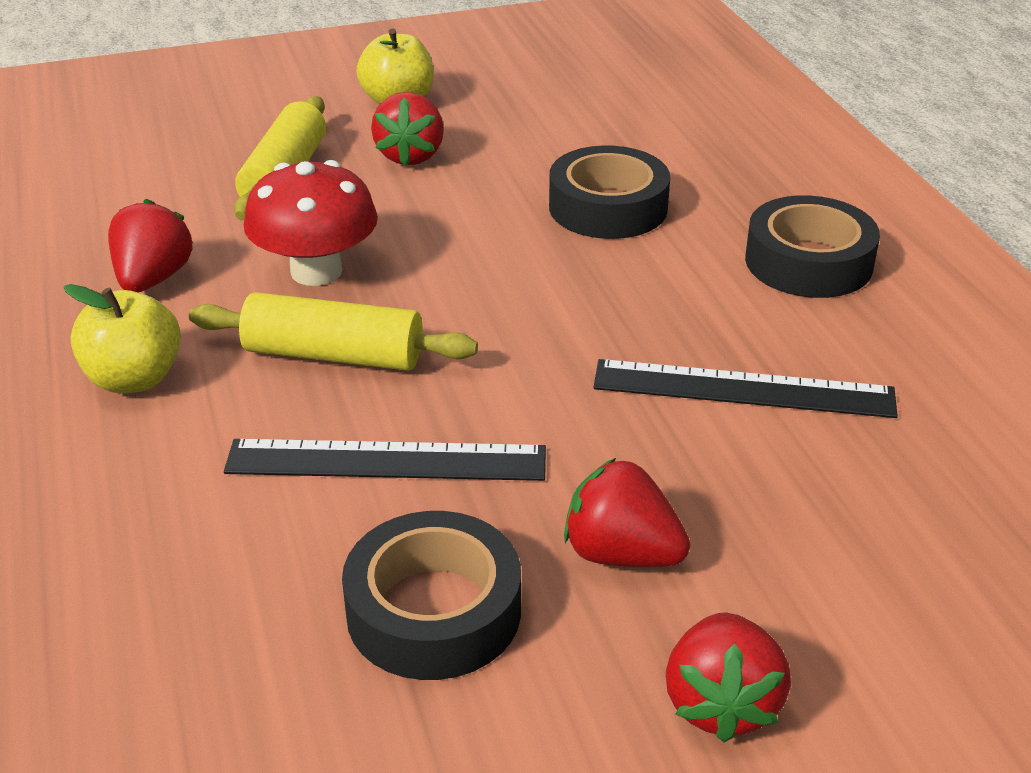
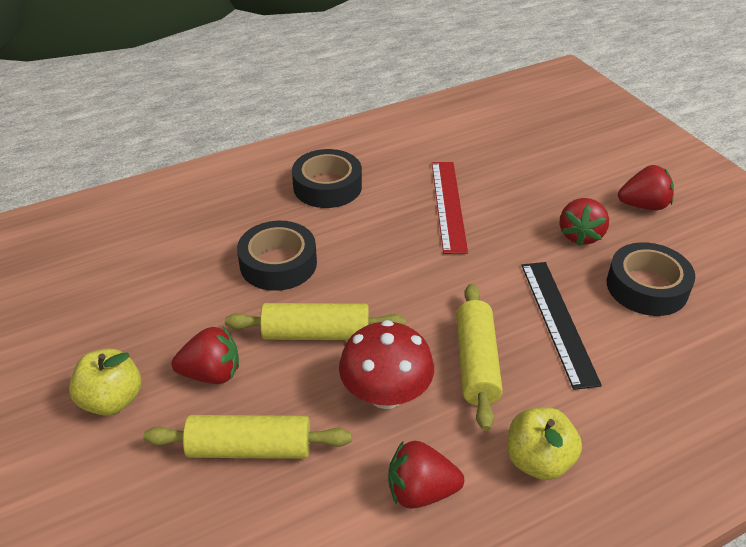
camera: 100 degrees left, 5 degrees up
black ruler [593,359,898,418] -> red ruler [432,162,468,254]
none -> yellow rolling pin [225,303,406,340]

